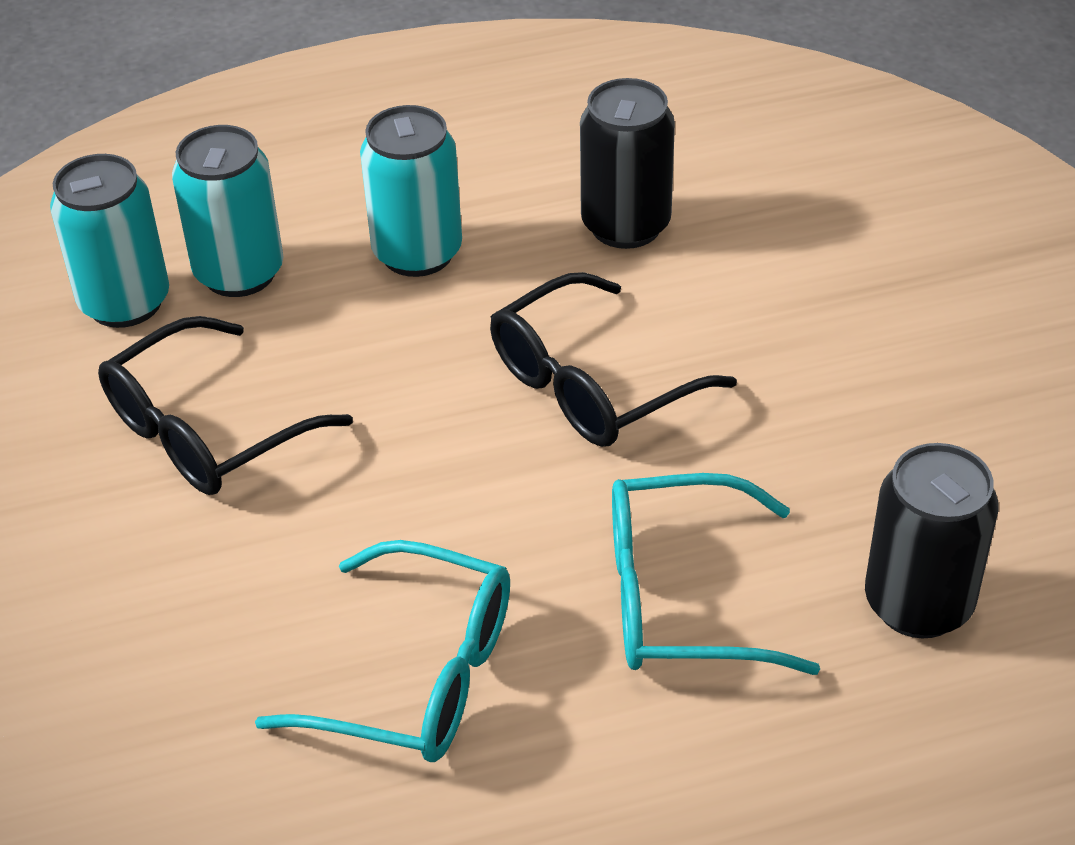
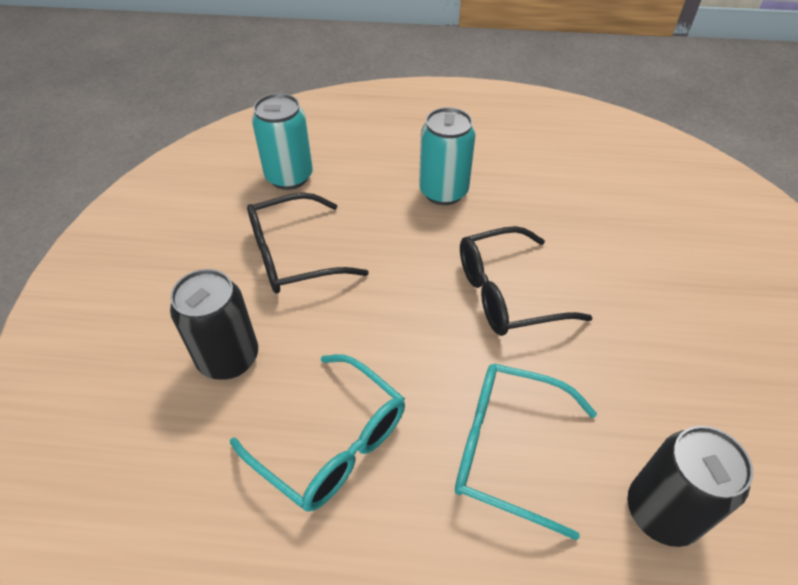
camera: 20 degrees right, 5 degrees up
turquoise can [172,125,283,297] -> none
black can [580,78,675,249] -> black can moved to [170,269,258,380]

